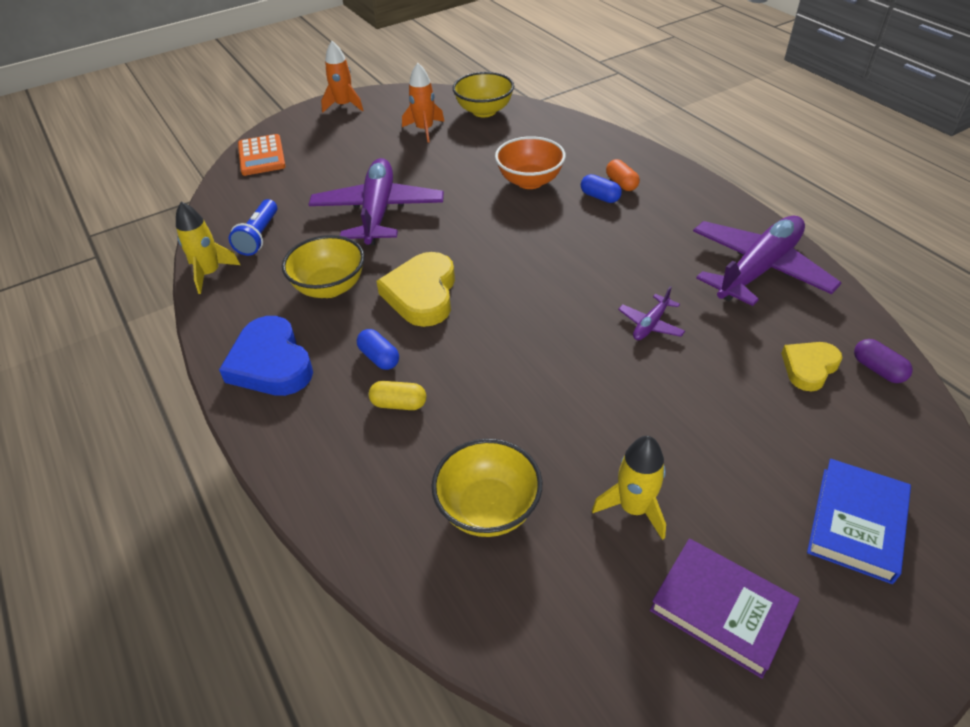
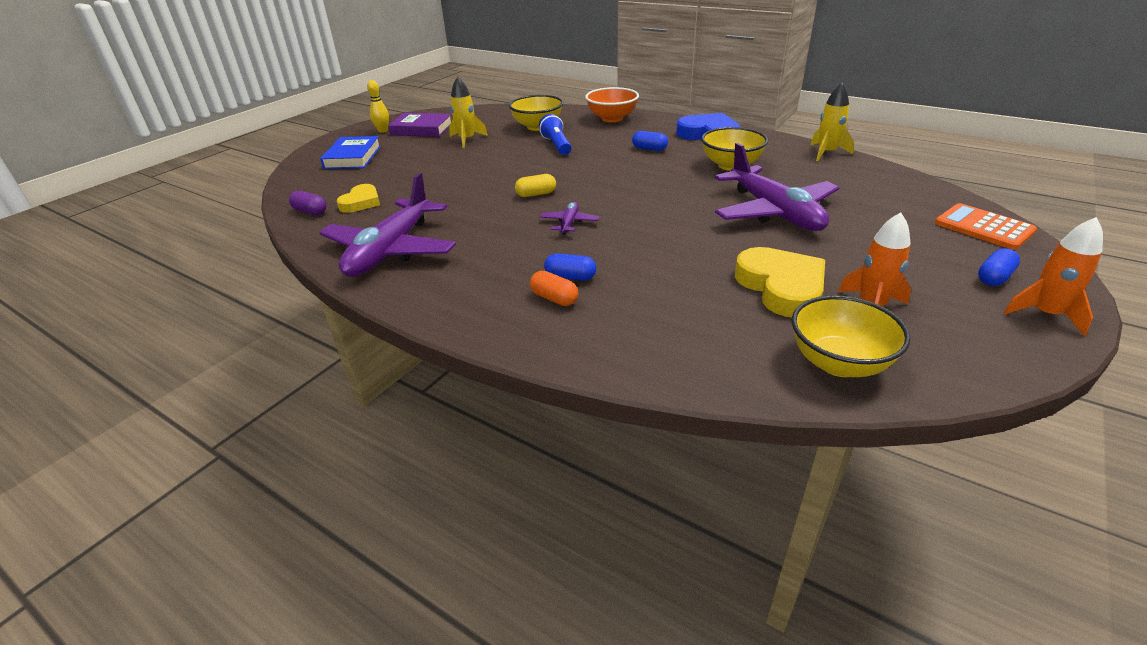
camera: 155 degrees right, 10 degrees down
blue flashlight [229,199,278,256] -> blue flashlight moved to [539,114,571,155]
yellow capsule [369,381,426,410] -> yellow capsule moved to [515,174,556,197]
yellow heart [376,252,455,327] -> yellow heart moved to [735,247,825,317]
orange bowl [495,136,566,189] -> orange bowl moved to [585,87,639,122]
purple plane [618,286,685,340] -> purple plane moved to [539,201,599,235]
none -> yellow bowling pin [367,80,389,133]
none -> blue capsule [978,248,1020,286]

